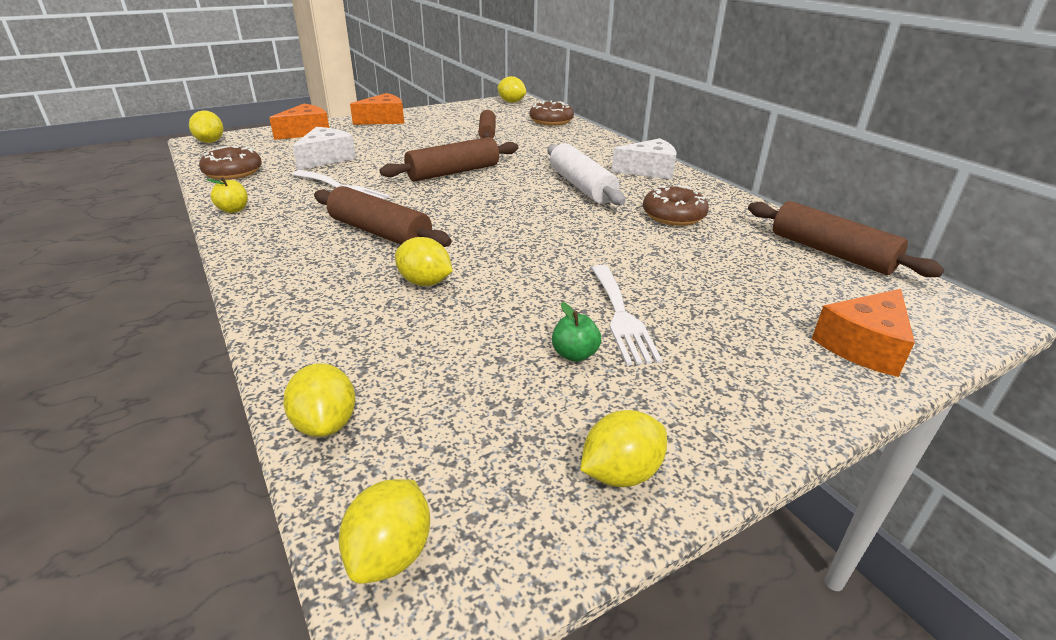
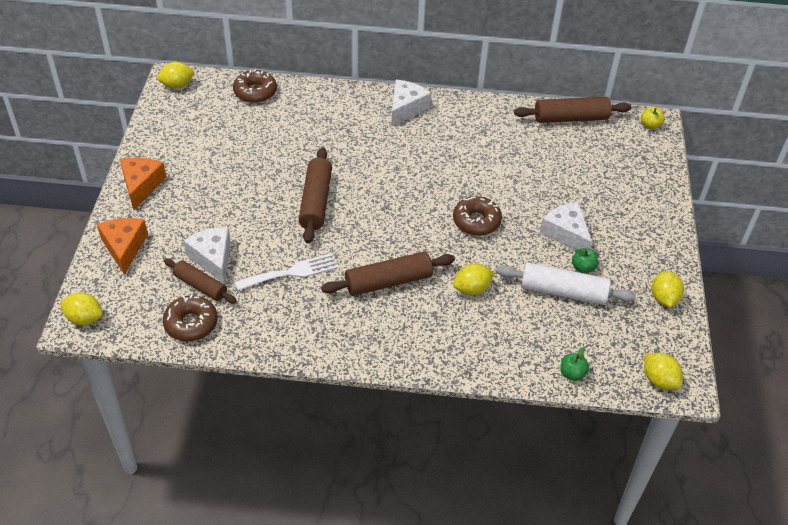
camera: 55 degrees left, 15 degrees up
yellow apple [206,177,248,213] -> yellow apple moved to [641,107,665,129]
yellow lemon [283,363,356,437] -> green apple [560,347,589,381]
brown rolling pin [478,110,496,138] -> brown rolling pin moved to [164,258,237,303]
white rolling pin [547,143,625,205] -> white rolling pin moved to [496,262,636,305]
white fork [591,265,662,366] -> white cheese [540,202,592,250]
brown donut [643,185,709,226] -> brown donut moved to [453,196,502,236]
orange cheese [812,289,915,377] -> none

